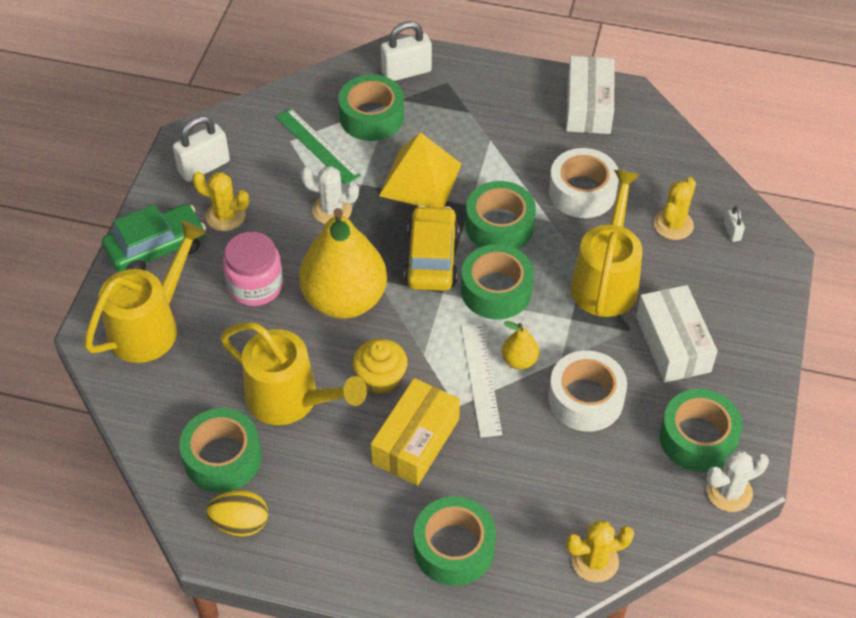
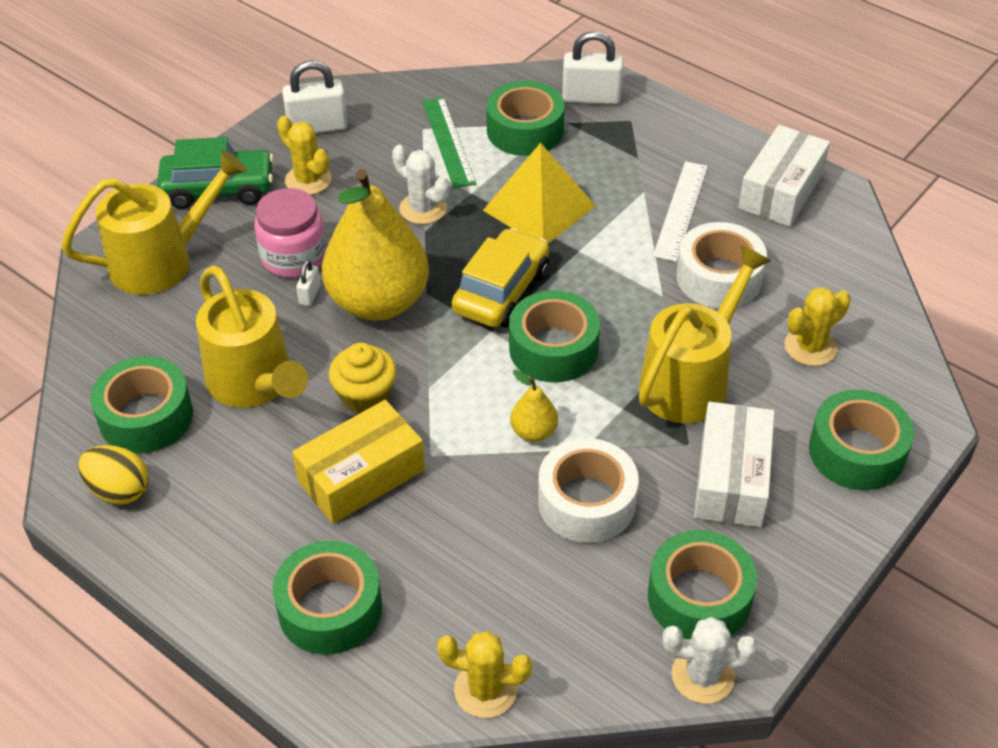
camera: 25 degrees right, 5 degrees down
white ruler [461,324,502,438] -> white ruler moved to [653,161,708,262]
green tape [465,181,536,249] -> green tape moved to [809,390,914,490]
white padlock [724,206,745,242] -> white padlock moved to [296,260,320,306]

